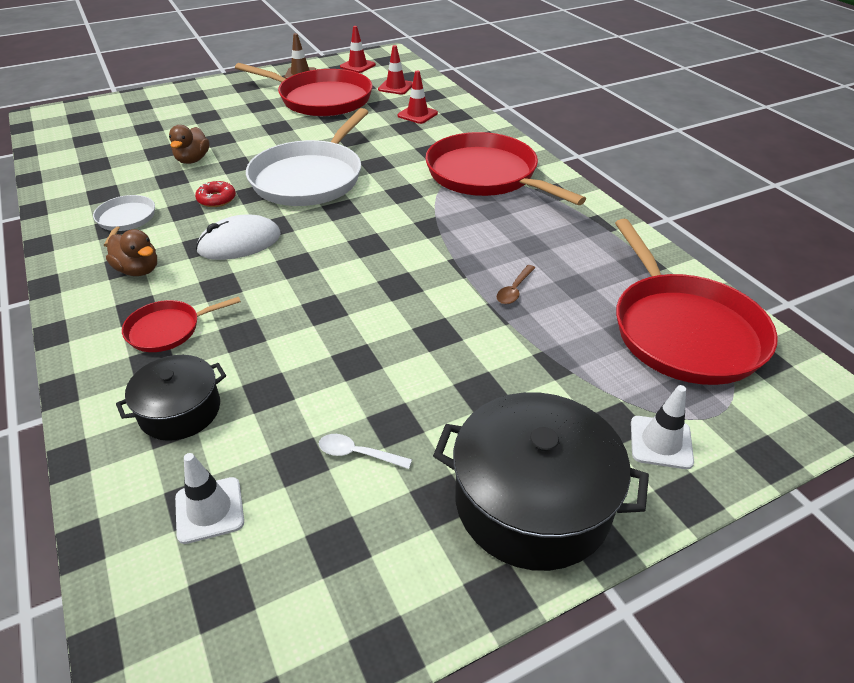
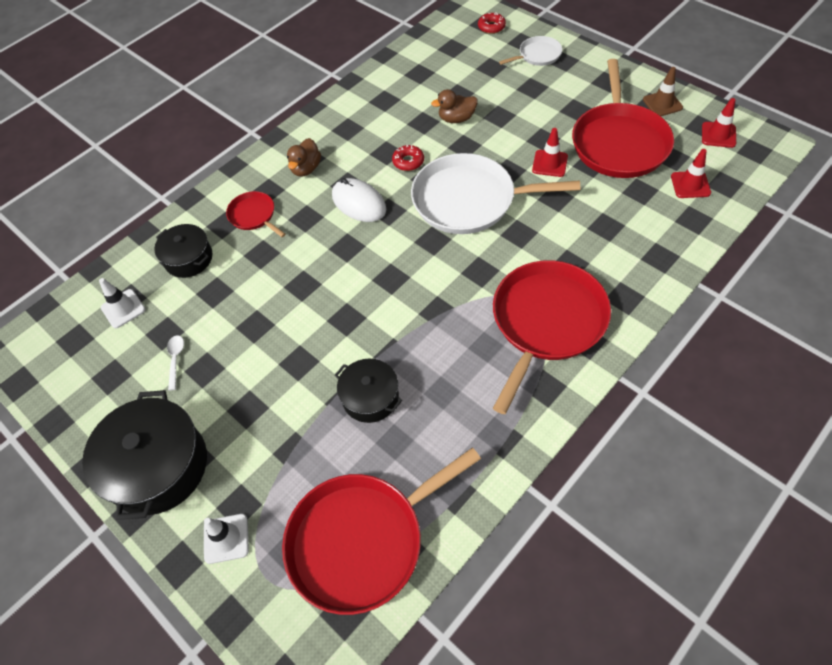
camera: 75 degrees right, 15 degrees up
white pan [93,195,155,247] -> white pan moved to [499,36,562,66]
red traffic cone [398,71,438,124] -> red traffic cone moved to [532,128,568,177]
brown spoon [497,265,535,304] -> black pot [335,359,402,423]
none -> red donut [478,12,506,34]

